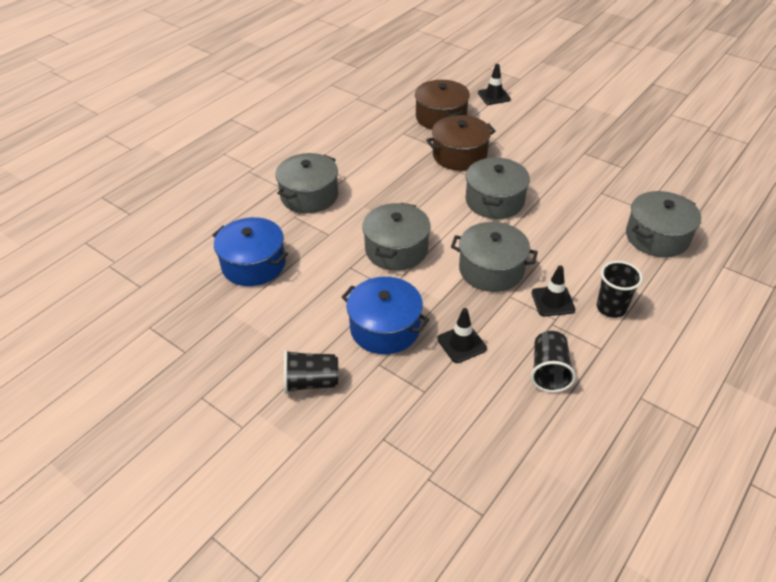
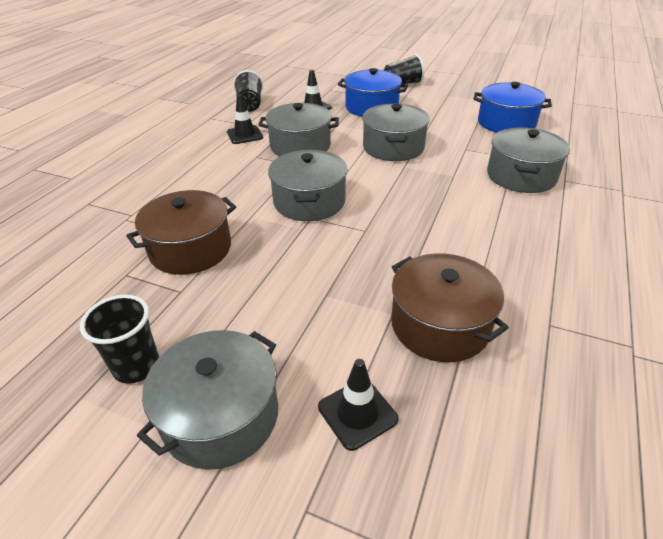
camera: 165 degrees right, 5 degrees down
brown pot [426,115,496,171] -> brown pot moved to [126,190,236,275]
black cup [597,261,643,318] -> black cup moved to [80,295,159,384]
grey pot [626,191,701,257] -> grey pot moved to [137,330,278,470]

